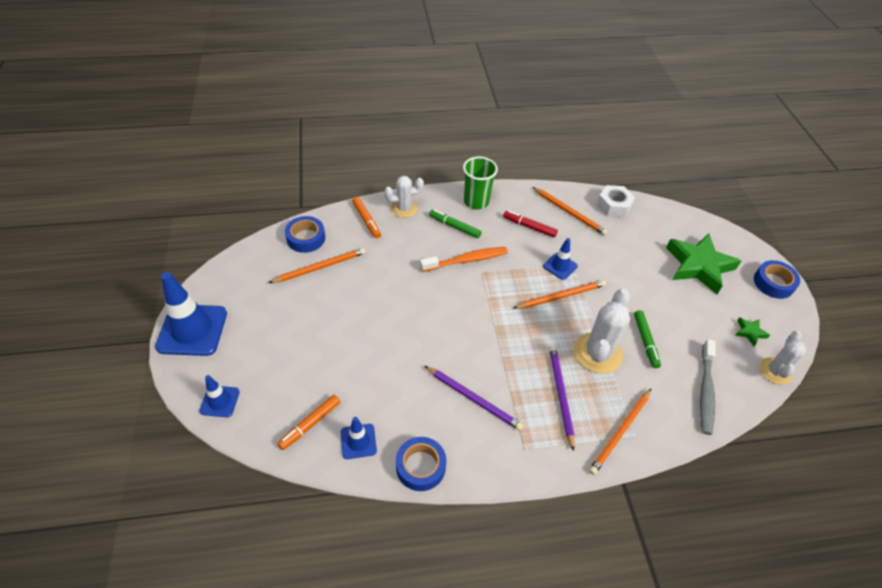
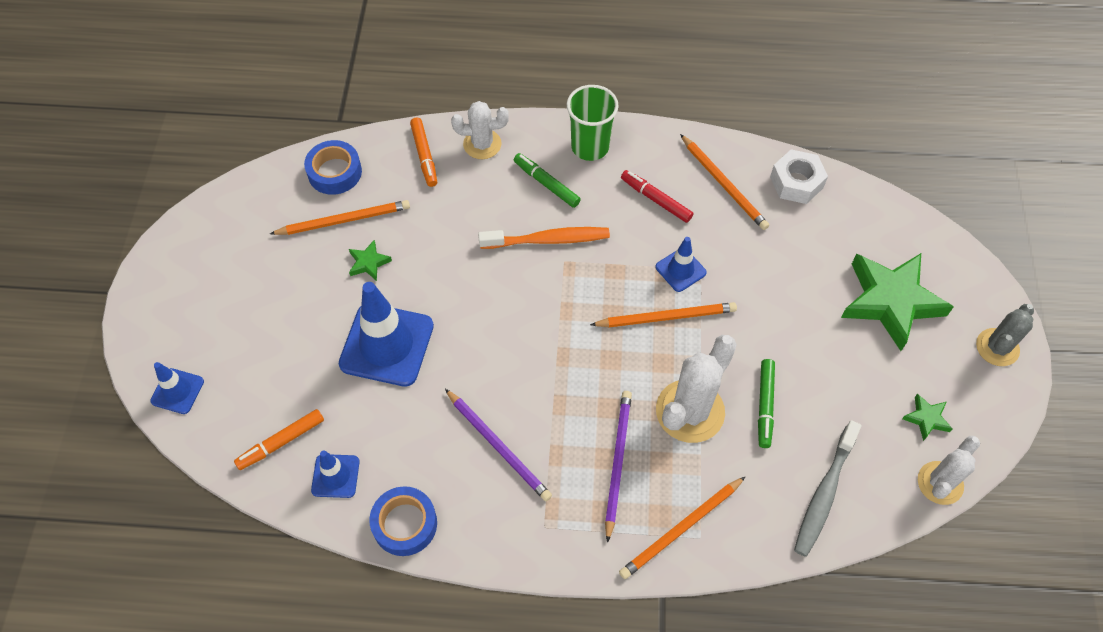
camera: 15 degrees right, 10 degrees up
blue traffic cone [155,272,227,356] -> blue traffic cone moved to [339,282,434,387]
blue tape [754,260,800,299] -> grey cactus [976,304,1034,366]
none -> green star [349,240,392,281]

